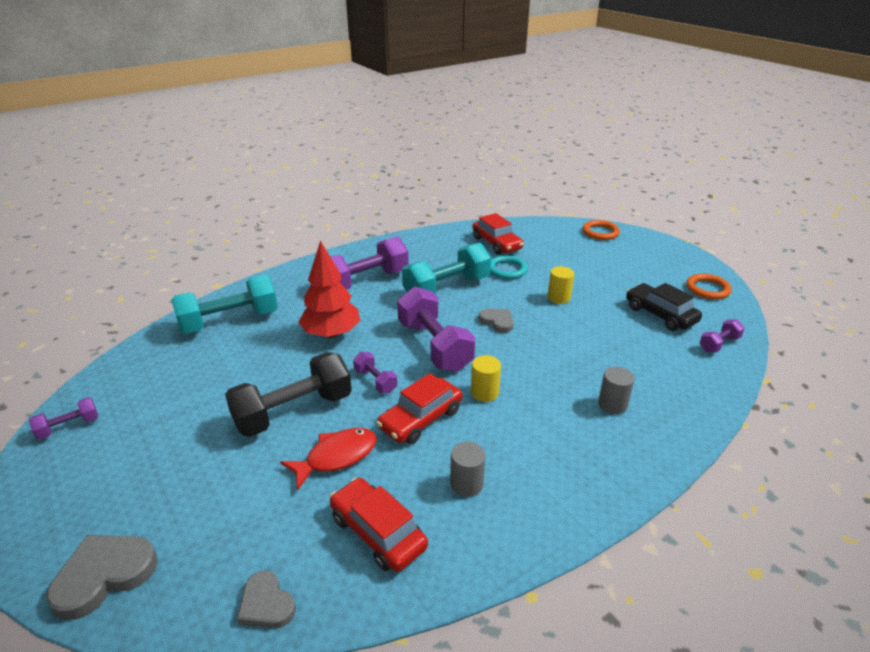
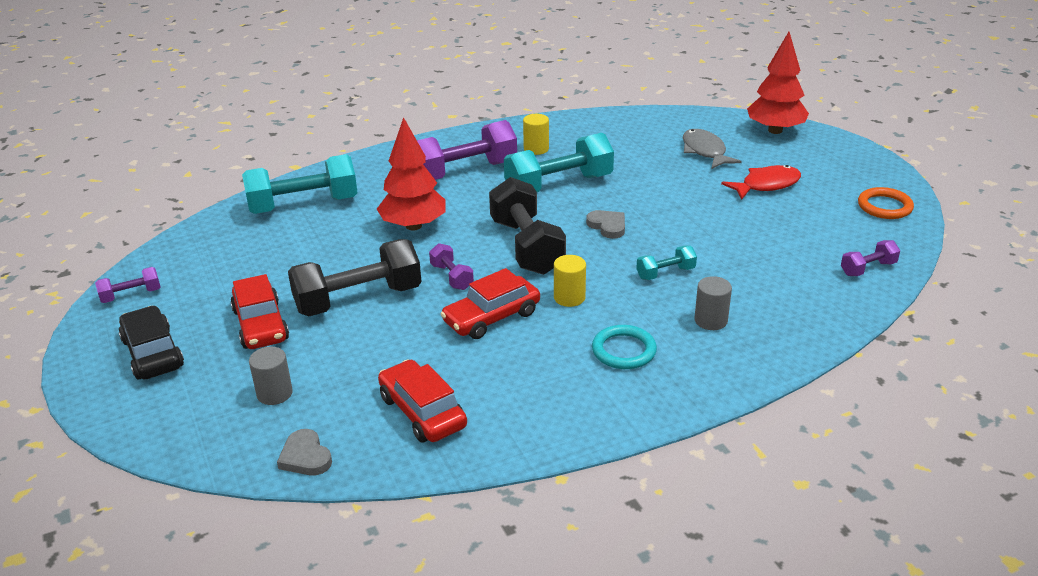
camera: 10 degrees right, 0 degrees up
grey heart [46,535,158,620] -> none
red fish [280,428,377,490] -> red fish moved to [721,165,801,200]
purple dumbbell [397,287,475,372] -> black dumbbell [489,177,566,275]
grey cylinder [450,442,486,497] -> grey cylinder moved to [249,347,293,405]
red car [472,213,524,255] -> red car moved to [230,274,289,349]
turquoise ring [490,255,528,279] -> turquoise ring moved to [592,325,657,369]
yellow cylinder [548,266,574,304] -> yellow cylinder moved to [523,114,549,155]
orange ring [583,220,620,240] -> red tree [747,32,809,134]
black car [626,283,702,331] -> black car moved to [119,306,184,379]
none -> turquoise dumbbell [636,246,697,280]
none -> grey fish [683,129,742,169]

